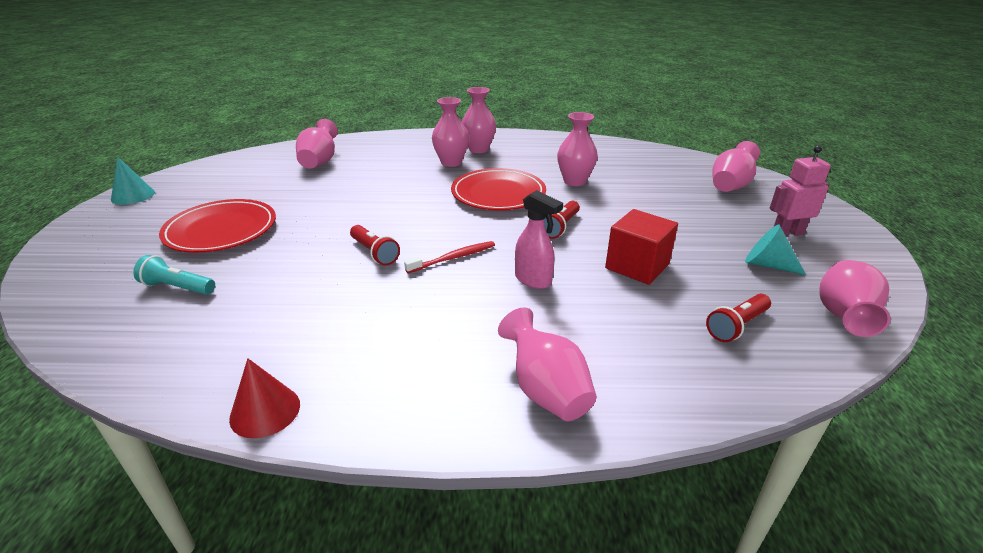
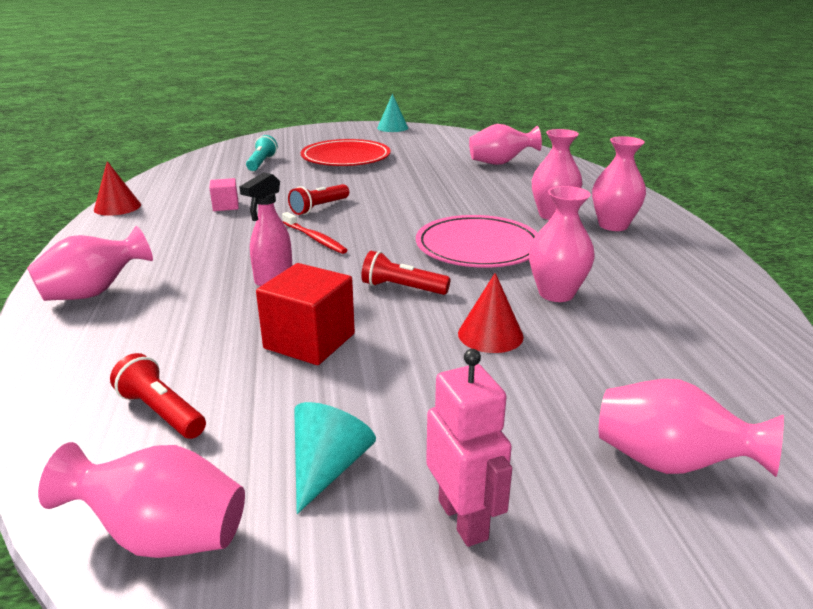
camera: 80 degrees right, 5 degrees down
red plate [451,168,546,210] -> pink plate [416,215,538,268]
none -> pink cube [210,178,239,211]
none -> red cone [458,273,524,353]

